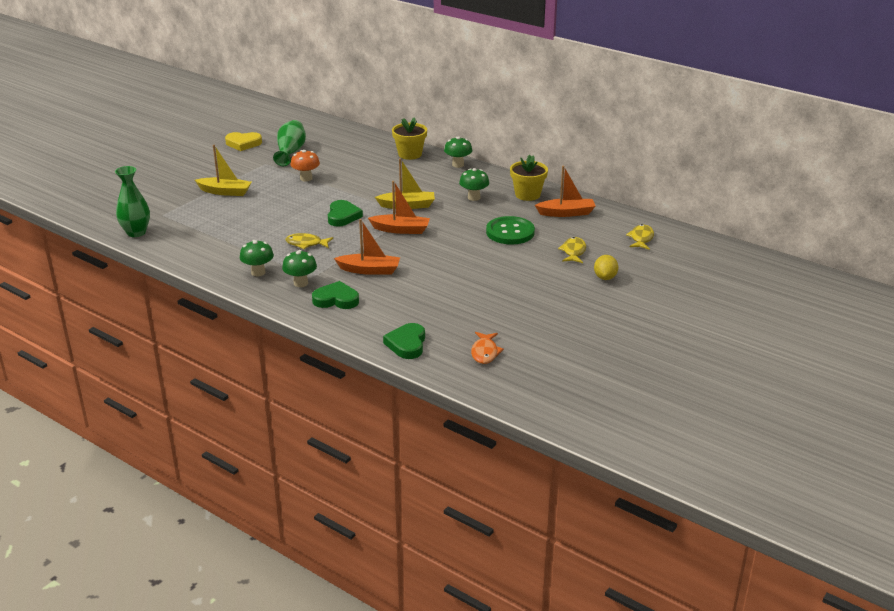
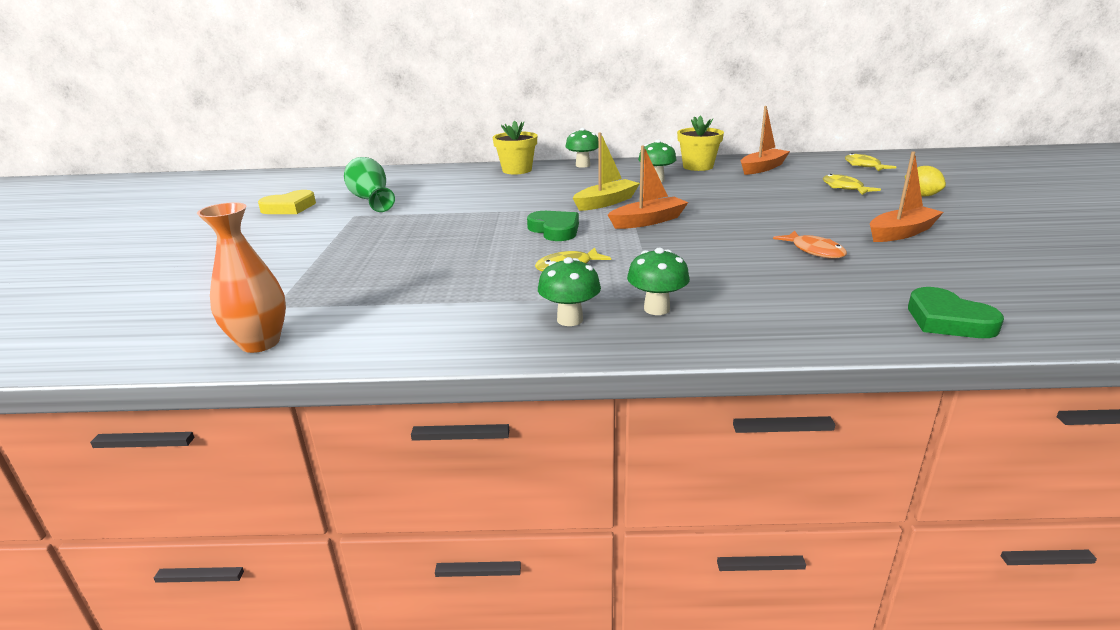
camera: 35 degrees left, 5 degrees down
green vase [115,166,150,237] -> orange vase [197,202,286,353]
yellow boat [195,145,252,196] -> none
orange mushroom [291,150,320,181] -> none
green heart [312,281,359,309] -> none
orange boat [334,219,400,275] -> orange boat moved to [870,151,944,242]
orange fish [471,332,504,364] -> orange fish moved to [773,231,847,259]
green button [486,216,535,245] -> none

